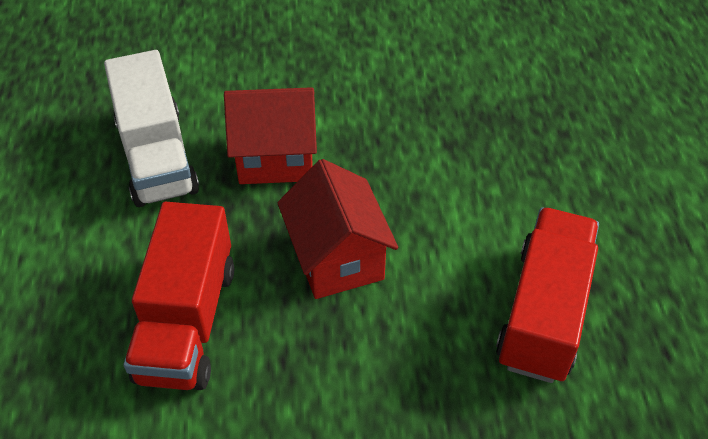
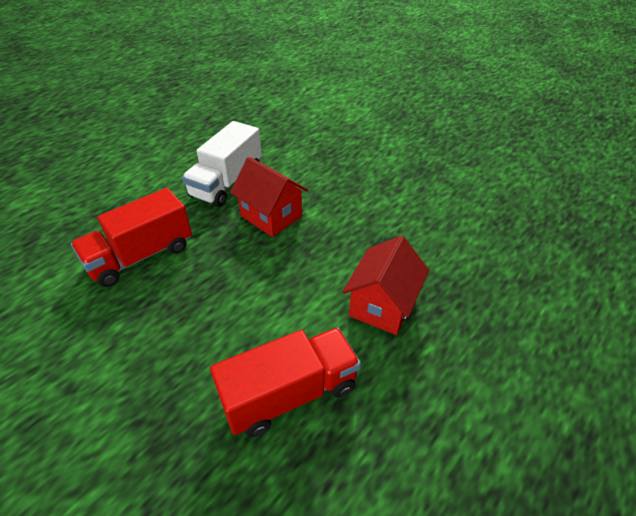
camera: 45 degrees right, 5 degrees down
red house [277,159,398,299] -> red house moved to [343,236,429,335]

